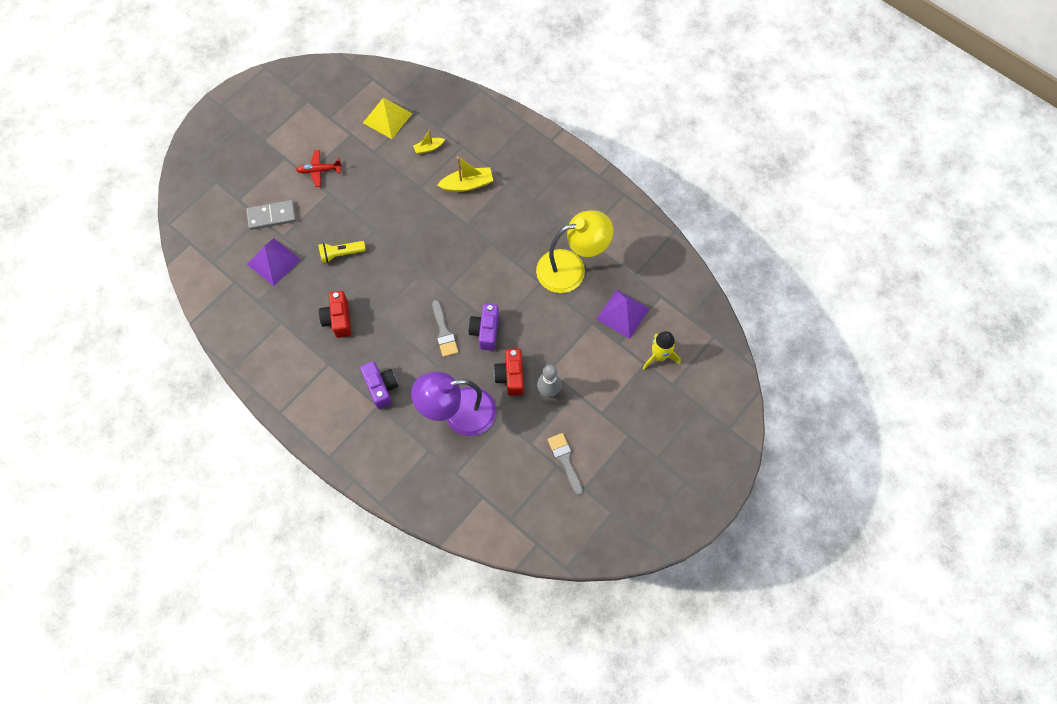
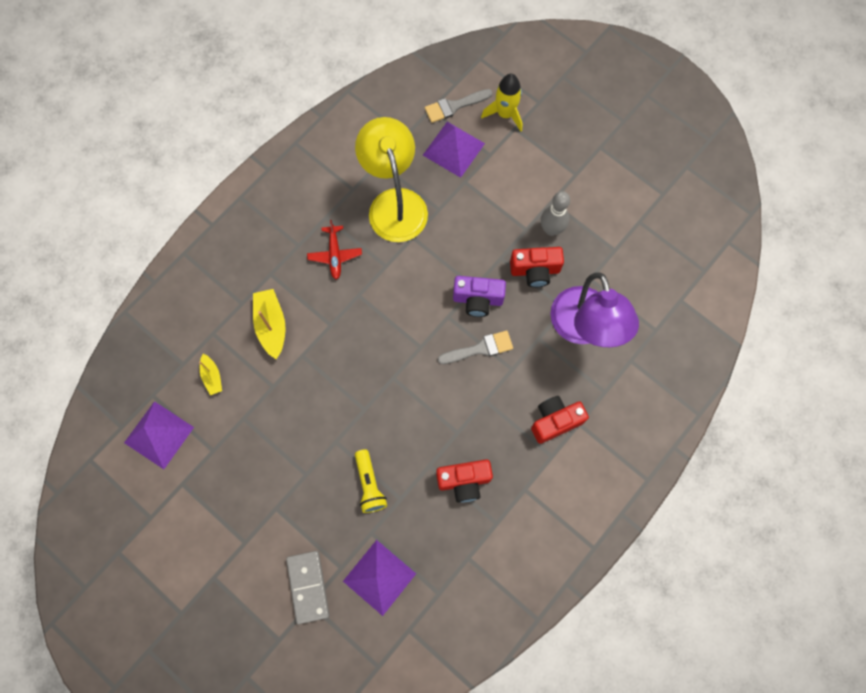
camera: 90 degrees left, 5 degrees up
red plane [296,150,342,187] -> red plane moved to [307,220,362,280]
purple camera [360,361,398,409] -> red camera [531,396,589,444]
yellow pyramid [363,98,413,139] -> purple pyramid [124,401,194,469]
grey brush [547,433,583,495] -> grey brush moved to [425,89,493,123]

